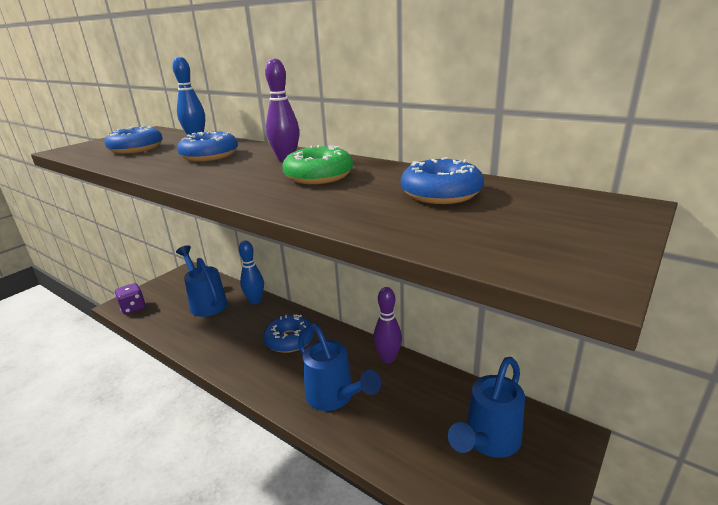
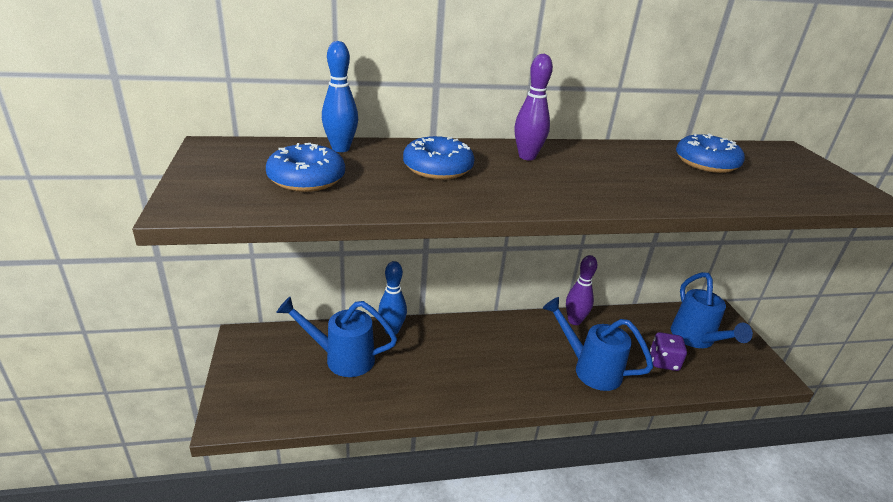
camera: 50 degrees left, 5 degrees up
purple dice [115,283,146,314] -> purple dice moved to [650,332,687,371]
blue donut [263,315,314,353] -> none
green donut [282,145,353,184] -> none
blue watering can [298,324,381,411] -> blue watering can turned 150 degrees counterclockwise [543,297,653,391]

